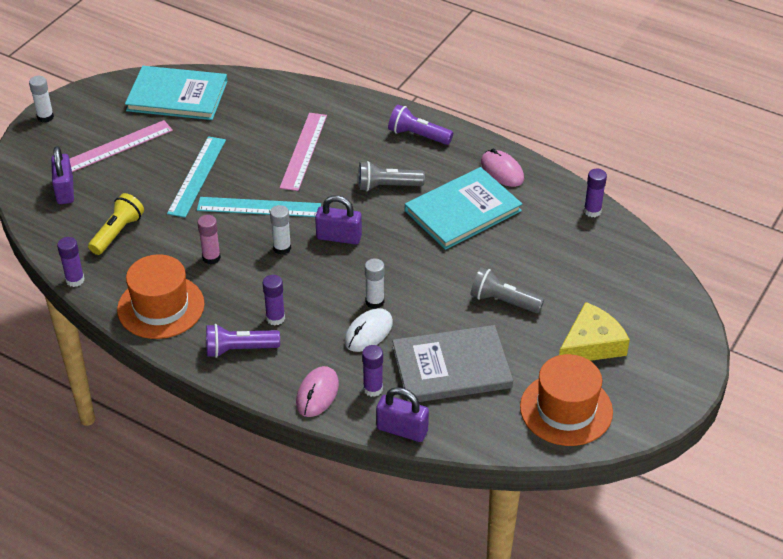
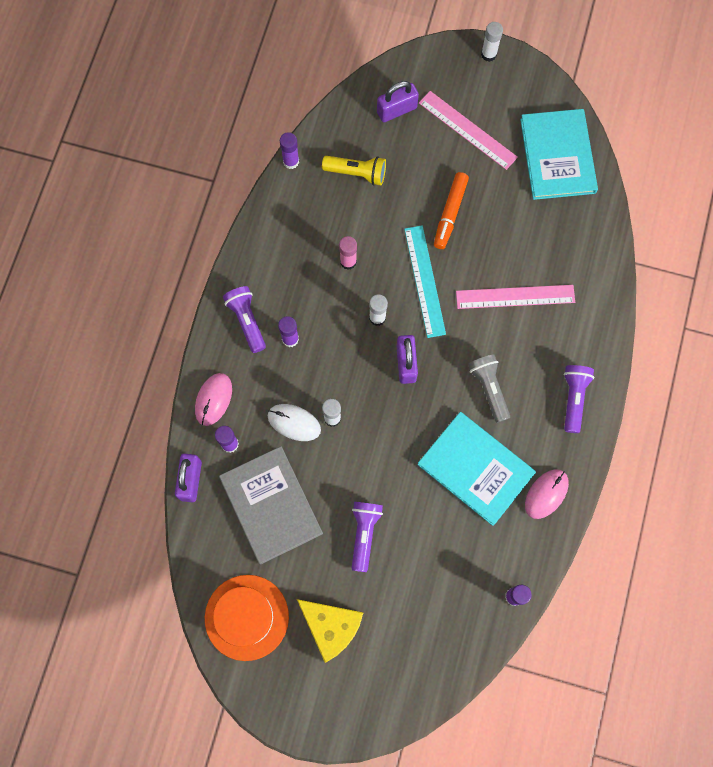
camera: 75 degrees right, 30 degrees up
orange hat [117,254,204,339] -> none
turquoise ruler [167,136,226,218] -> orange marker [434,172,469,249]
pink mouse [296,366,339,417] -> pink mouse turned 75 degrees counterclockwise [195,373,232,426]
grey flashlight [470,267,544,313] -> purple flashlight [352,502,383,572]

